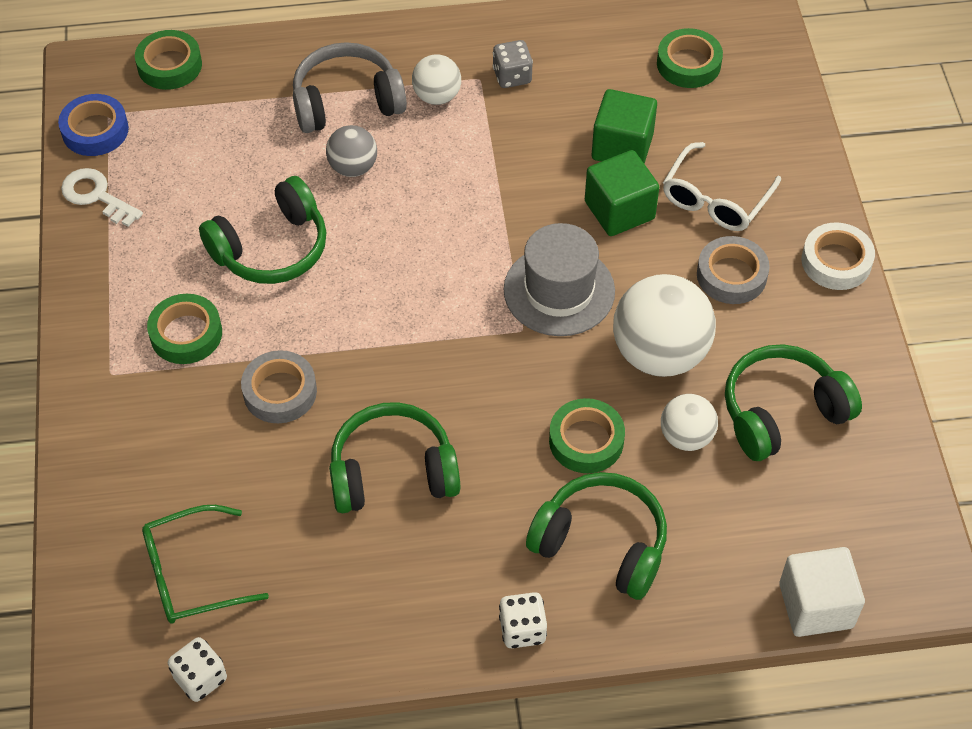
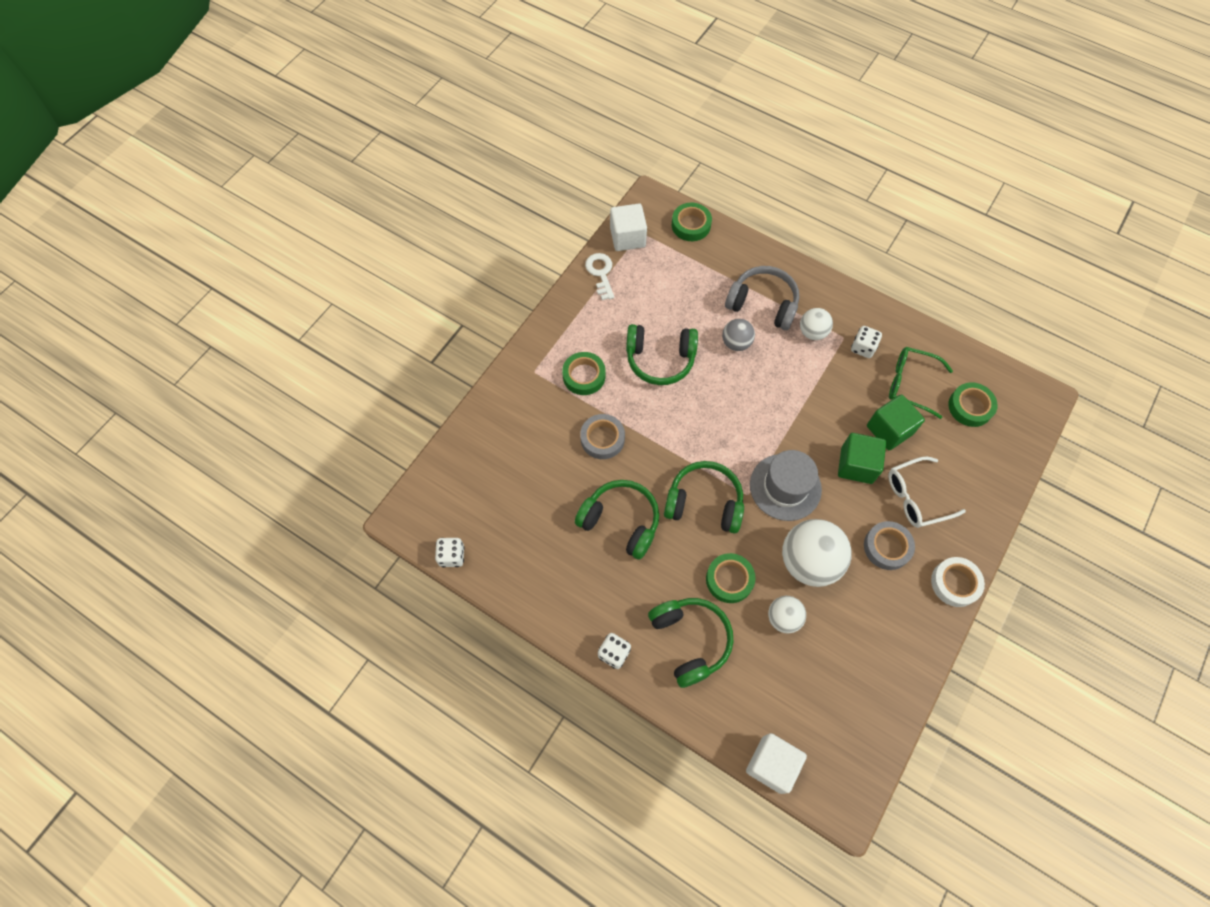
camera: 40 degrees right, 10 degrees up
blue tape [58,94,129,156] -> white cube [610,204,647,251]
green glasses [142,505,269,624] -> green glasses moved to [889,347,953,419]
grey dice [493,40,533,88] -> white dice [851,326,882,358]
green headphones [725,344,862,461] -> green headphones moved to [664,461,744,534]

